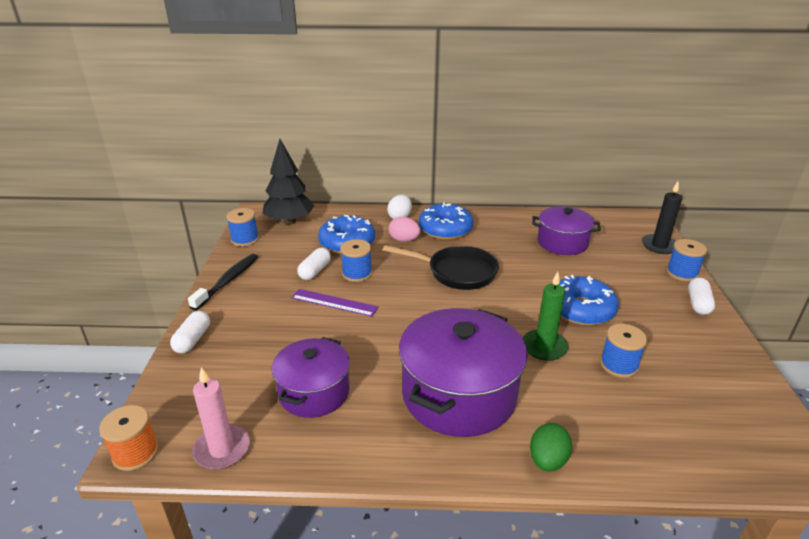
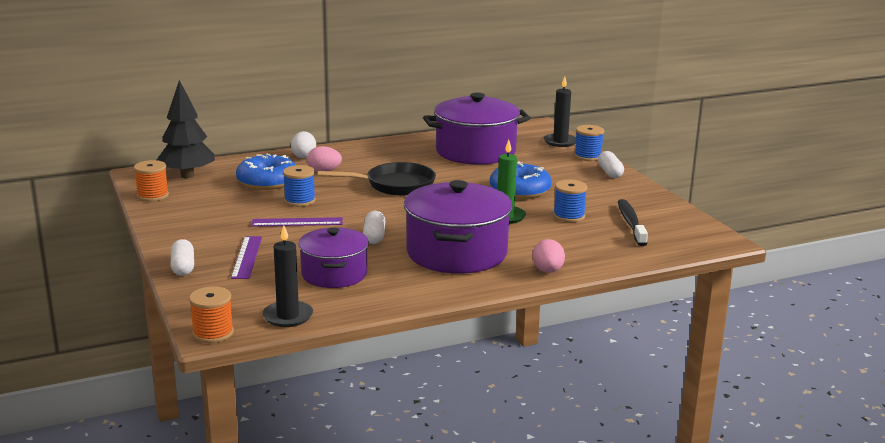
camera: 25 degrees left, 10 degrees down
black toothbrush [188,254,258,311] -> black toothbrush moved to [618,199,648,246]
pink candle [192,367,250,470] -> black candle [263,225,313,327]
blue spool [226,208,259,247] -> orange spool [134,160,169,202]
white capsule [297,248,331,280] -> white capsule moved to [363,211,386,244]
blue donut [419,202,474,240] -> none
green egg [530,423,572,472] -> pink egg [532,239,565,273]
purple pot [532,206,601,255] -> purple pot [423,93,530,165], size x1.61
none -> purple ruler [231,236,262,279]

